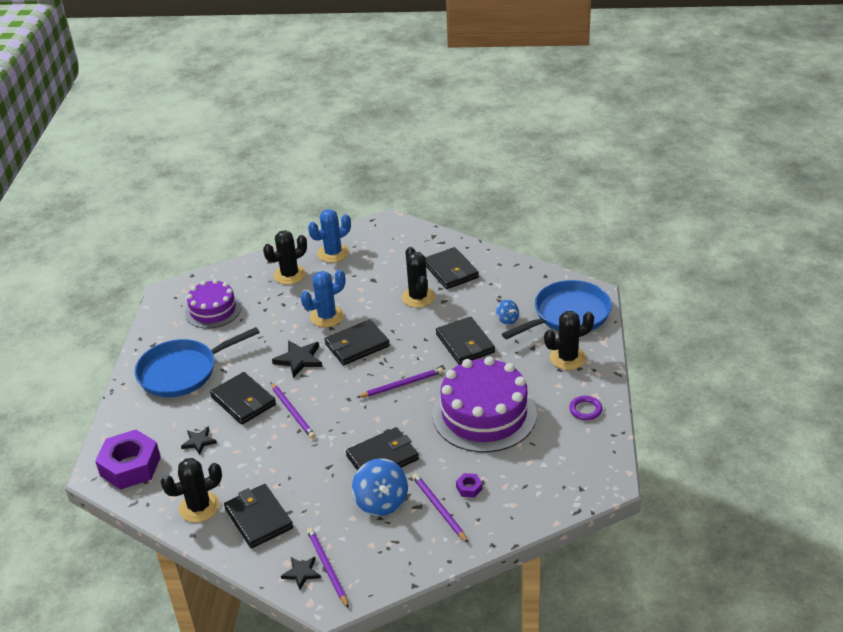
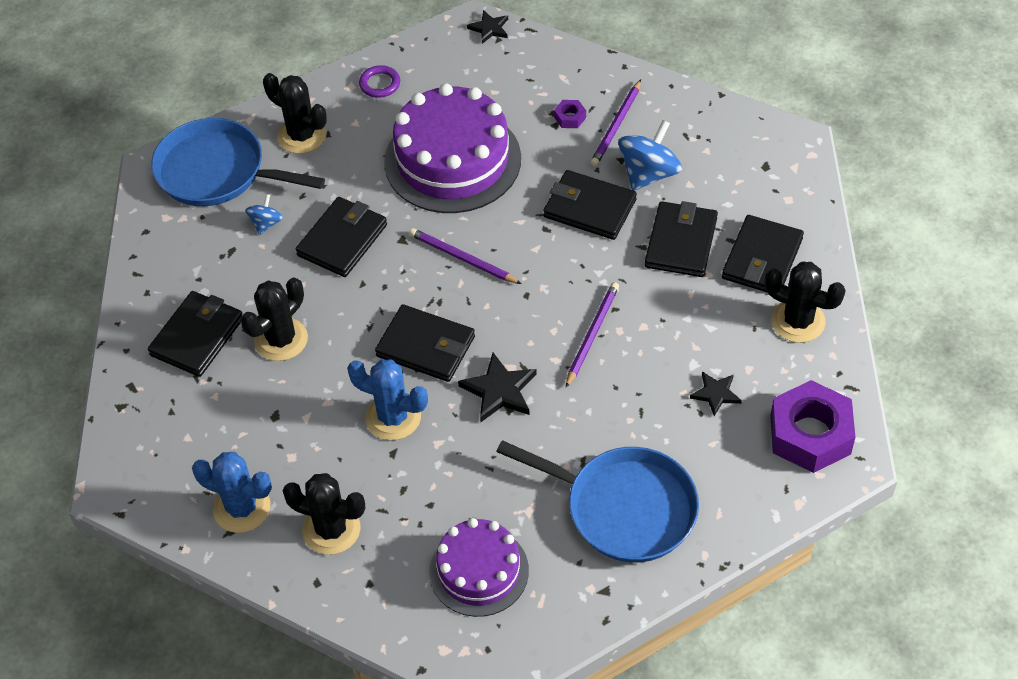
camera: 125 degrees left, 15 degrees up
black wallet [210,372,276,425] -> black wallet moved to [645,201,718,277]
black star [281,557,321,590] -> black star moved to [467,10,508,44]
purple pencil [307,528,349,608] -> none

